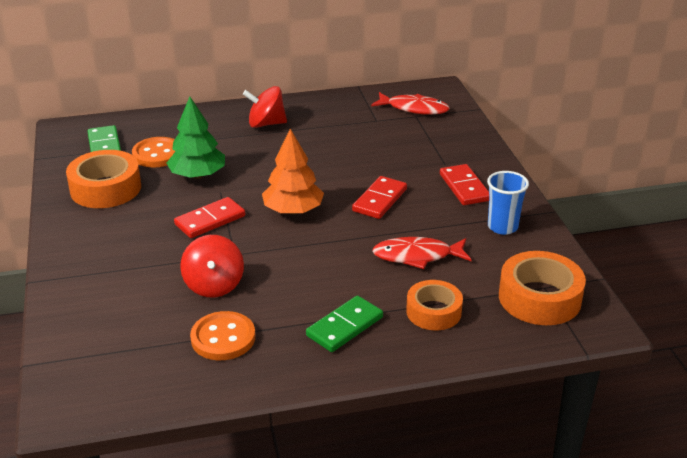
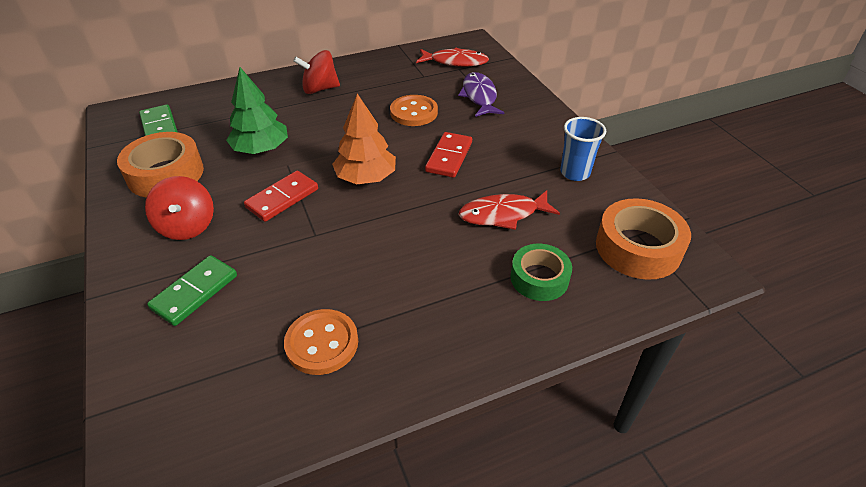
camera: 10 degrees left, 10 degrees up
orange button [132,137,176,168] -> orange button moved to [390,95,438,126]
red spinning top [180,235,244,298] -> red spinning top moved to [145,176,214,240]
green domino [306,296,383,352] -> green domino moved to [147,255,237,326]
orange tape [406,280,463,330] -> green tape [510,244,572,301]
red domino [440,164,489,205] -> none
none -> purple fish [458,72,504,117]

